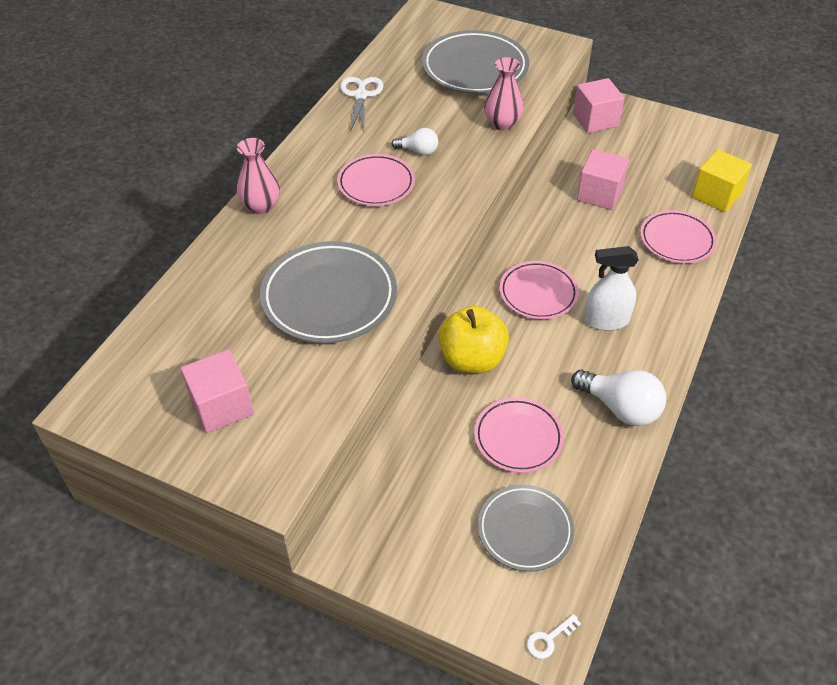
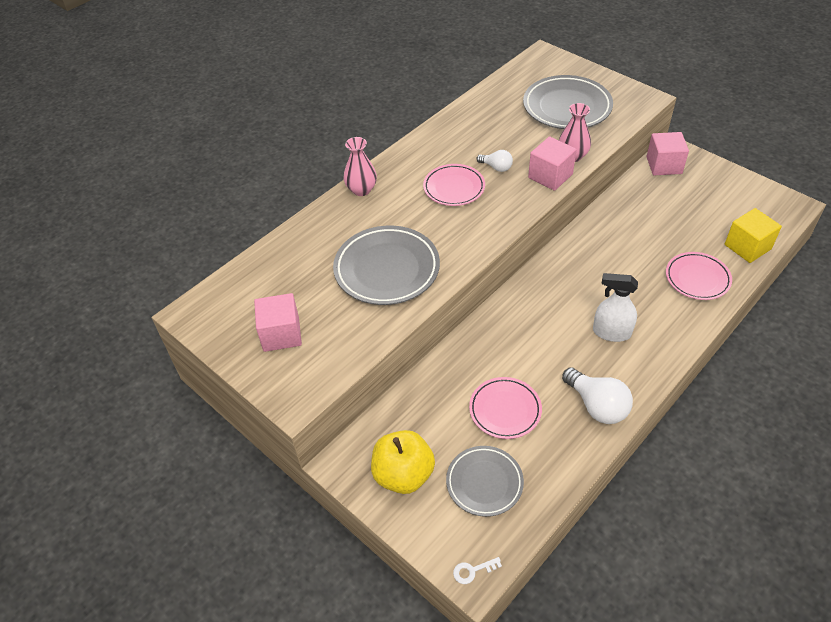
camera: 20 degrees right, 0 degrees up
white scissors [340,77,383,132] -> none
yellow apple [439,306,509,373] -> yellow apple moved to [371,430,435,494]
pink plate [499,261,579,319] -> none
pink cube [577,149,629,210] -> pink cube moved to [528,136,576,191]

